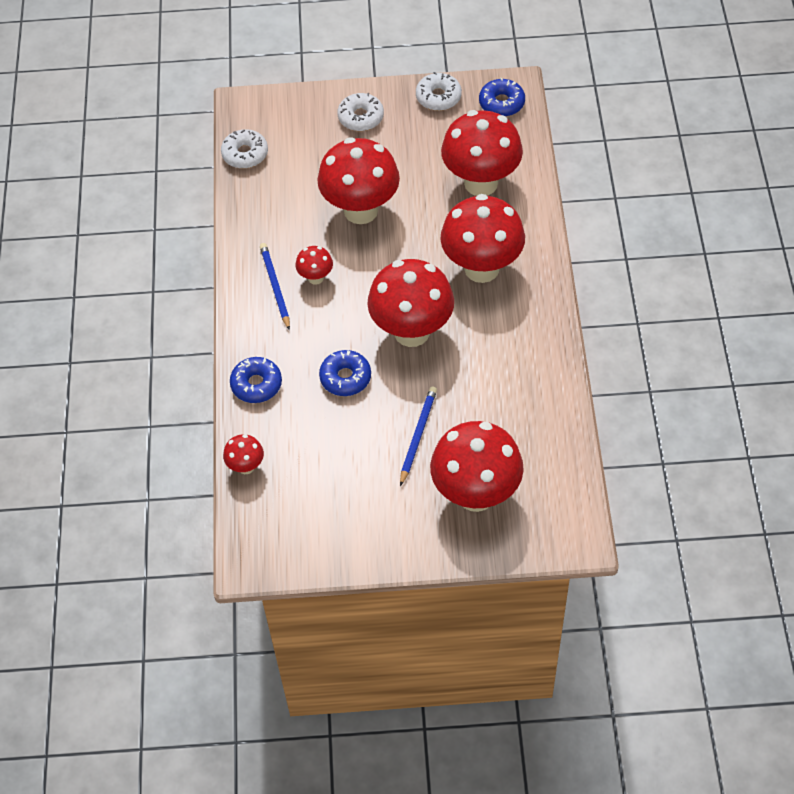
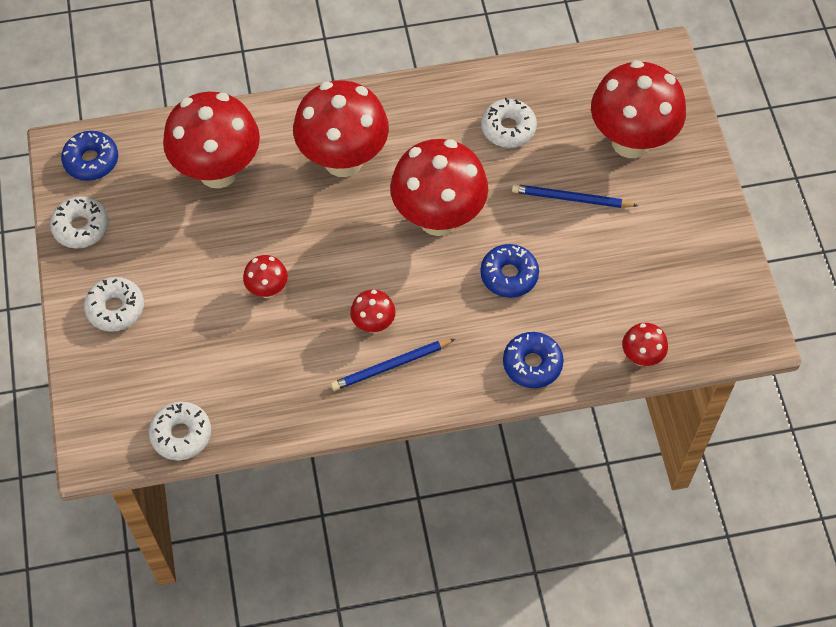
camera: 100 degrees left, 5 degrees up
red mushroom [317,137,400,224] -> red mushroom [243,255,288,298], size x0.45
none -> white donut [481,98,537,148]

